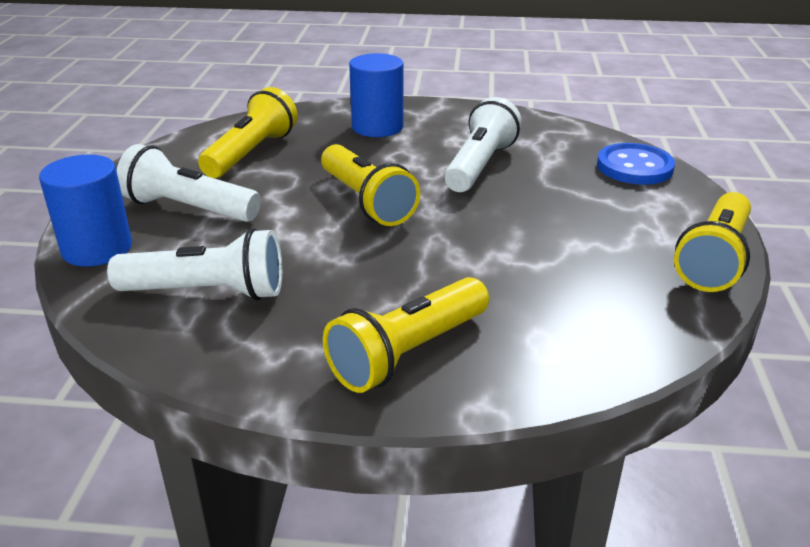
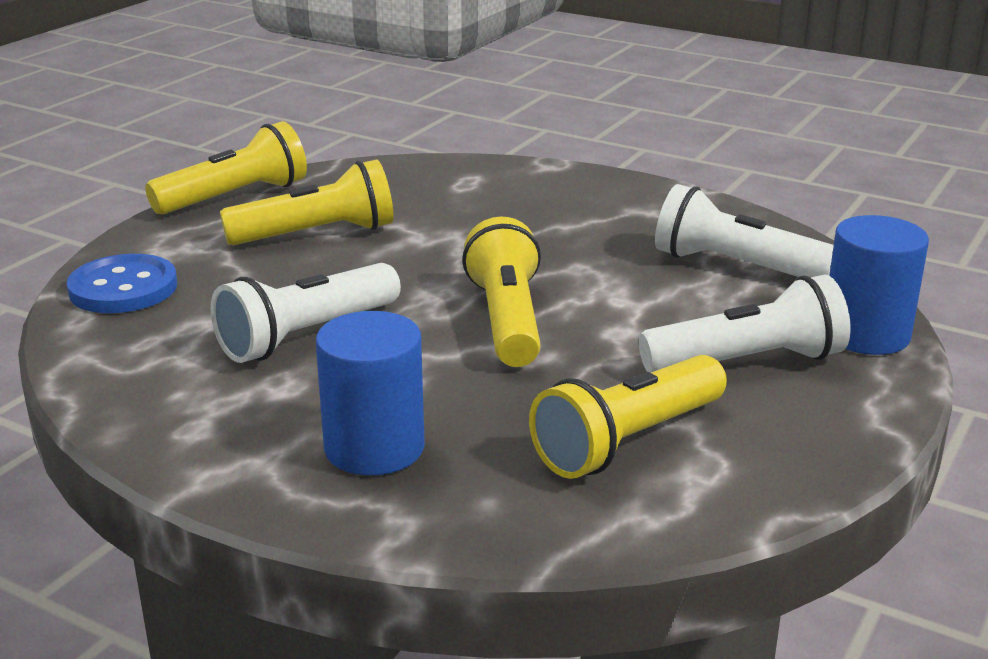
camera: 155 degrees left, 5 degrees down
white flashlight [116,144,261,222] -> white flashlight turned 60 degrees counterclockwise [639,275,850,373]
yellow flashlight [323,277,489,393] -> yellow flashlight moved to [220,160,393,245]

